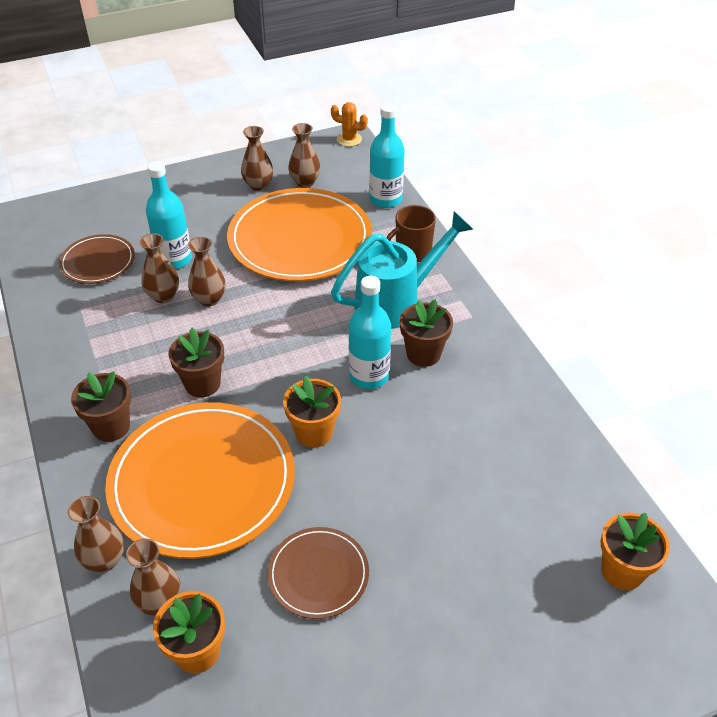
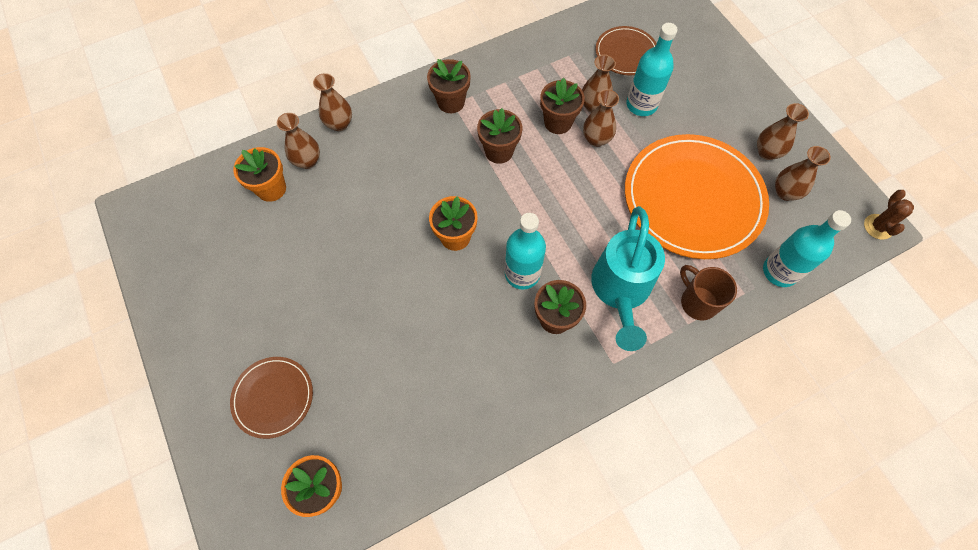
camera: 85 degrees right, 20 degrees up
orange plate [105,402,295,559] -> none
brown plate [268,527,369,619] -> brown plate moved to [230,357,313,439]
orange cactus [331,102,368,147] -> brown cactus [864,190,914,240]
turquoise watering can [331,211,473,329] -> turquoise watering can turned 45 degrees clockwise [591,206,665,351]
none -> brown flower pot [540,78,585,134]

